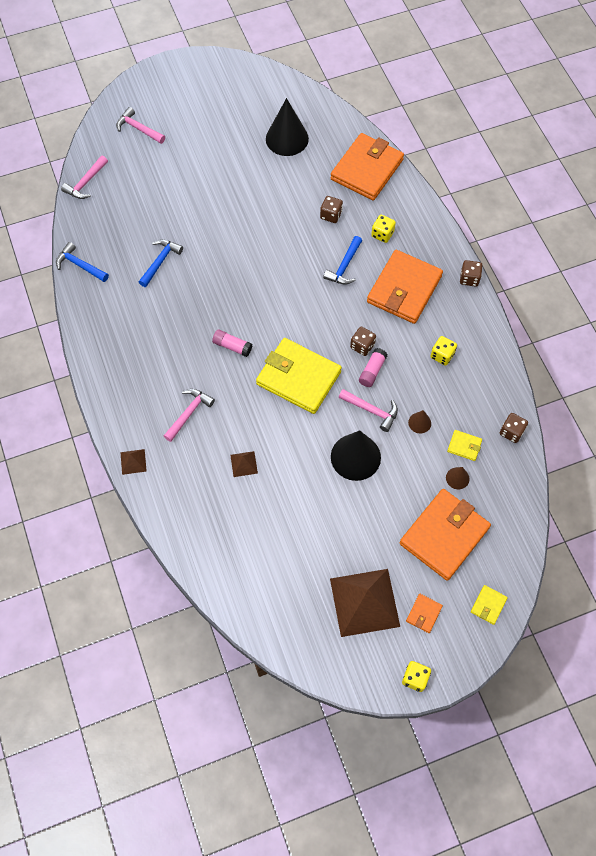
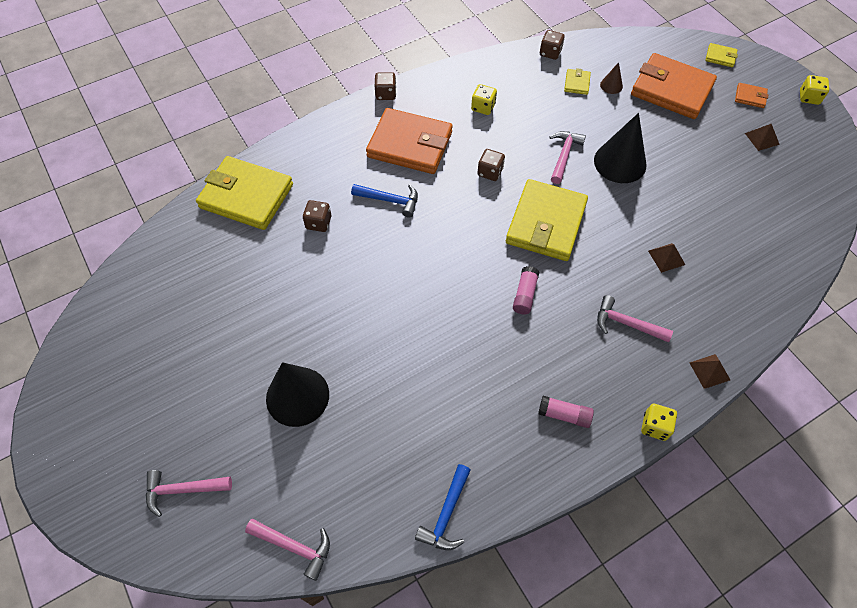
camera: 100 degrees left, 5 degrees down
pink hammer [116,107,165,144] -> pink hammer turned 60 degrees clockwise [146,470,232,517]
blue hammer [139,239,183,287] -> none
black cone [266,98,309,156] -> black cone moved to [266,362,329,427]
brown pyramid [330,569,400,637] -> brown pyramid [745,124,780,151], size x0.43
orange wallet [331,133,404,200] -> yellow wallet [196,156,293,230]
pink glue stick [359,348,388,387] -> pink glue stick moved to [538,396,594,428]
yellow dice [371,215,396,243] -> yellow dice moved to [641,404,677,441]
brown cone [408,410,431,433] -> none

